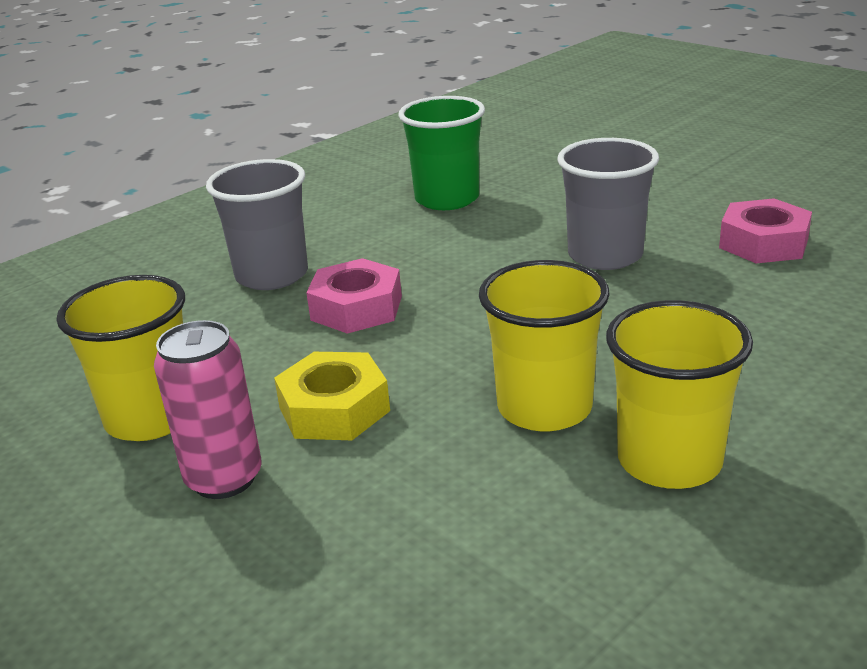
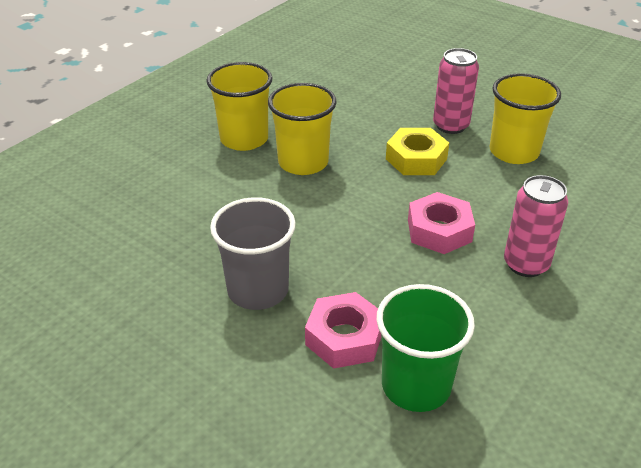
camera: 170 degrees right, 10 degrees up
grey cup [206,159,308,290] -> pink can [504,175,568,277]
pink nut [719,198,812,263] -> pink nut moved to [305,292,382,369]

